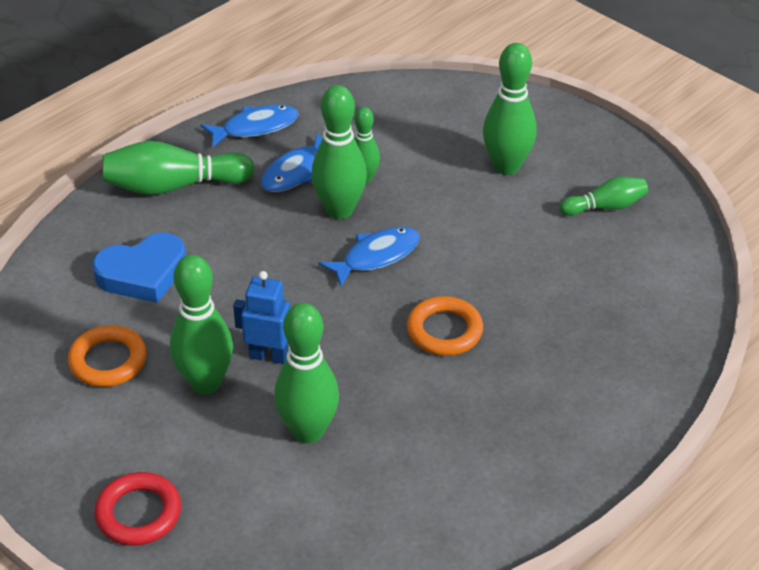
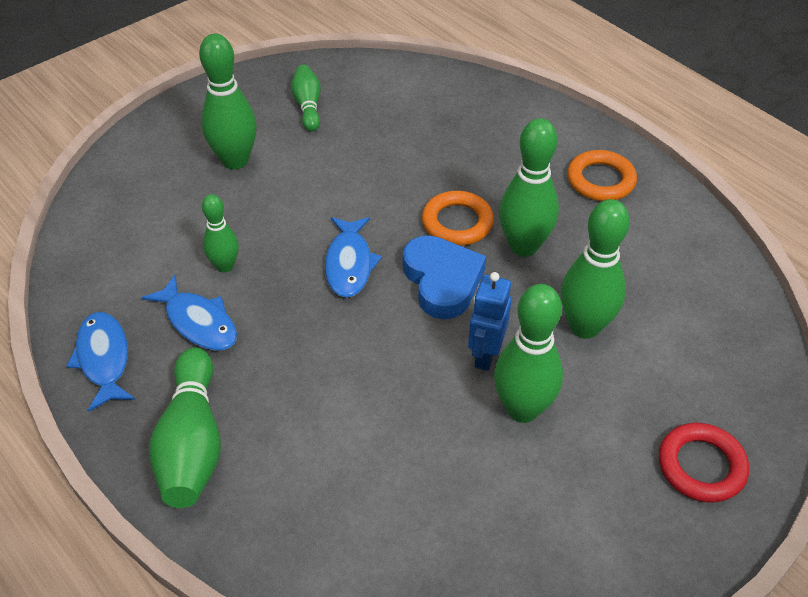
camera: 85 degrees left, 5 degrees up
orange ring [68,325,147,387] -> orange ring moved to [567,150,637,201]
blue heart [92,232,186,303] -> blue heart moved to [403,235,486,319]
green bowling pin [311,85,367,219] -> green bowling pin moved to [499,118,559,257]
blue fish [318,227,420,287] -> blue fish turned 150 degrees counterclockwise [325,217,382,298]

